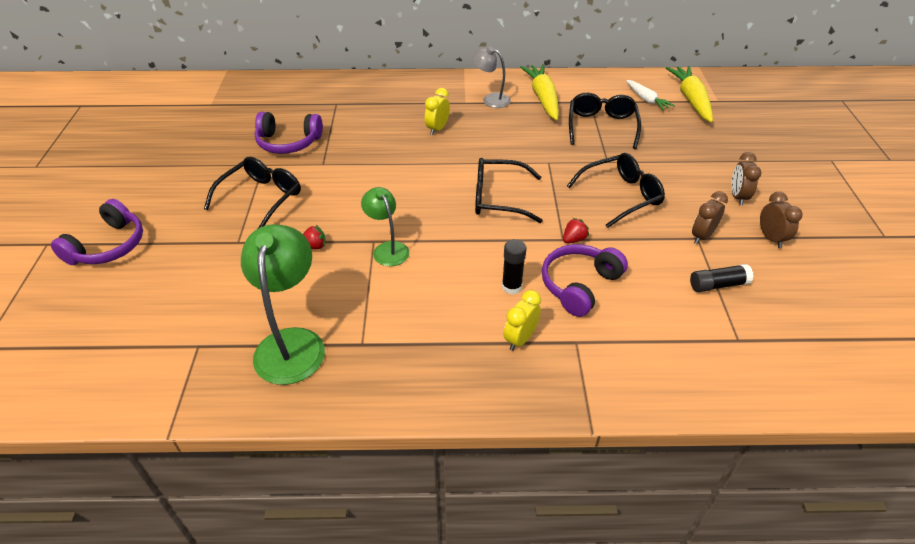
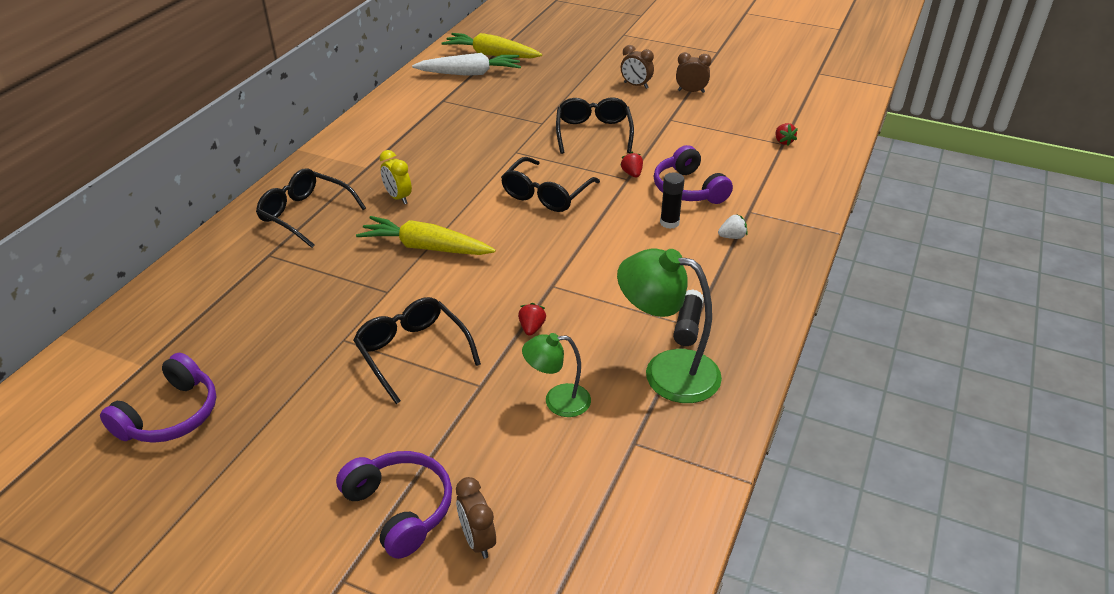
camera: 65 degrees left, 5 degrees down
purple headphones [254,112,323,154] -> purple headphones moved to [100,353,216,443]
green lamp [361,187,409,266] -> green lamp moved to [522,333,591,417]
grey lamp [472,47,511,108] -> none
yellow clock [504,290,541,351] -> white strawberry [718,214,748,239]
yellow carrot [520,64,559,120] -> yellow carrot moved to [356,216,496,255]
black glasses [569,93,641,149] -> black glasses moved to [256,168,366,248]
white carrot [626,80,675,111] -> white carrot [412,53,521,76], size x1.66
black glue stick [690,264,754,292] -> black glue stick moved to [673,289,704,346]
brown clock [692,191,728,244] -> brown clock moved to [456,477,496,559]
none -> red strawberry [775,123,798,146]

